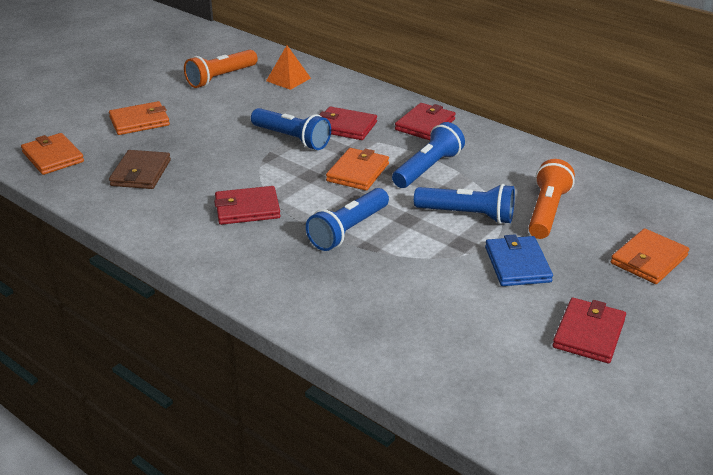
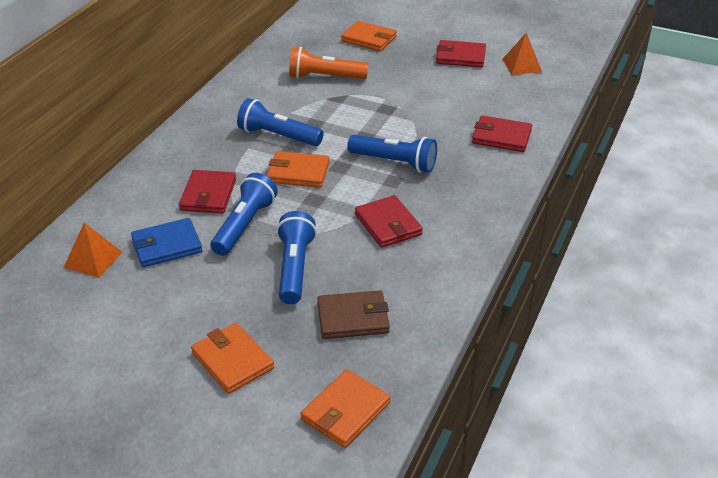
camera: 105 degrees left, 5 degrees up
orange flashlight [184,50,258,88] -> none
red wallet [395,103,456,140] -> red wallet moved to [472,115,532,152]
blue flashlight [414,184,515,224] -> blue flashlight moved to [277,211,317,304]
blue wallet [485,235,553,286] -> blue wallet moved to [131,218,202,267]
none -> orange pyramid [502,33,542,75]

